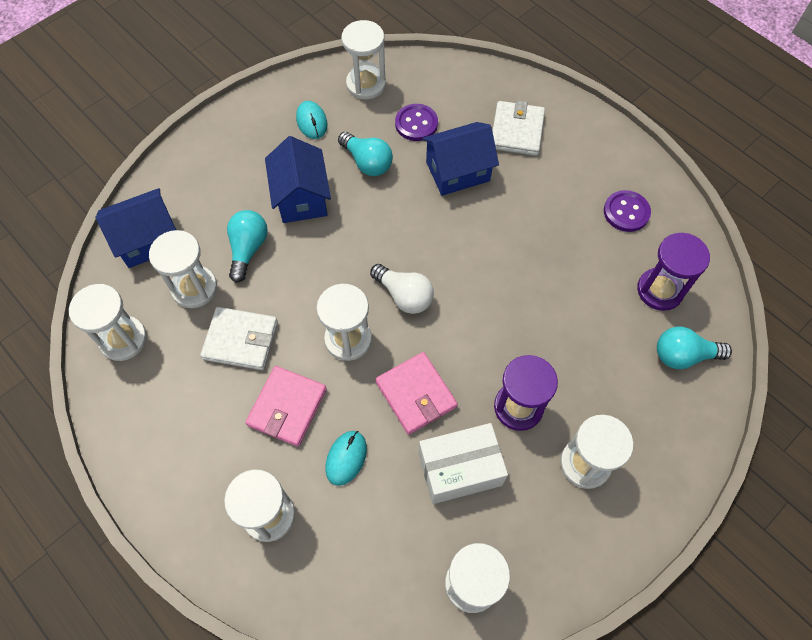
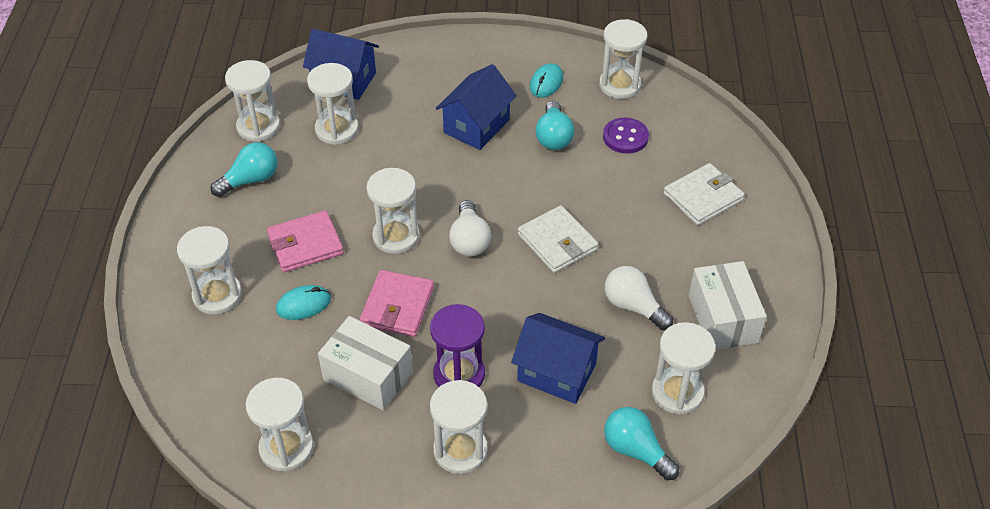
camera: 45 degrees right, 15 degrees down
white wallet [200,307,278,370] -> white wallet moved to [518,205,598,273]
turquoise light bulb [227,210,268,283] -> turquoise light bulb moved to [210,143,278,197]
blue house [422,122,499,196] -> blue house moved to [511,313,605,404]
purple button [604,190,651,232] -> white box [689,261,767,350]
purple hourglass [637,233,710,311] -> white hourglass [651,322,716,415]
none -> white light bulb [605,266,673,330]

